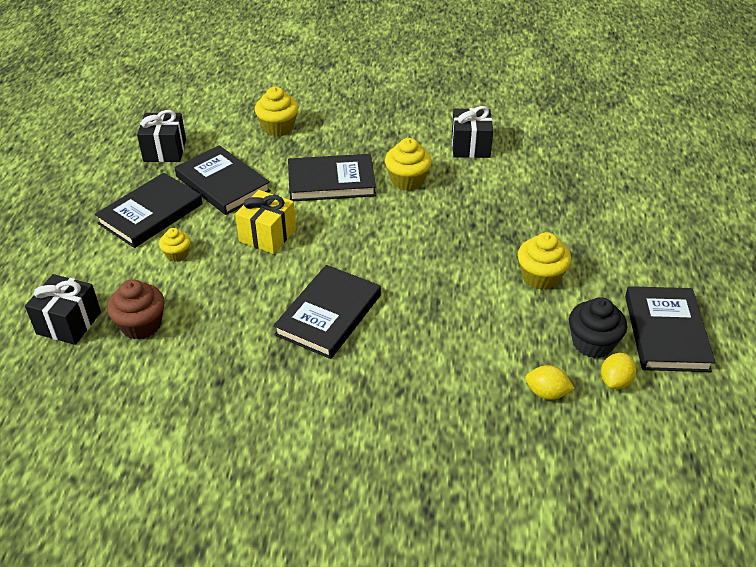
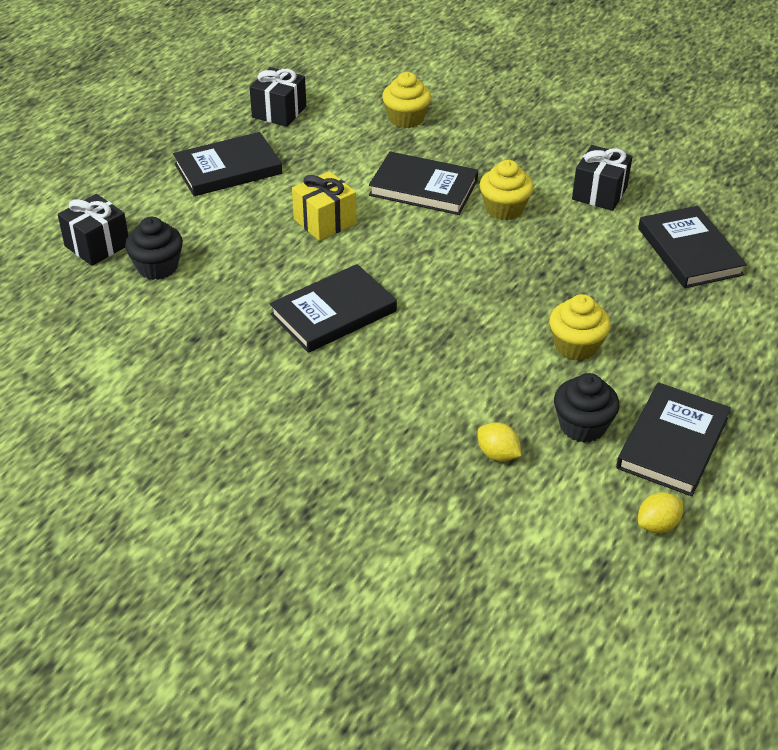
camera: 25 degrees right, 0 degrees up
brown cupcake [107,279,164,339] -> black cupcake [125,217,183,280]
yellow cupcake [159,228,191,262] -> none
black book [175,145,271,215] -> black book moved to [638,206,747,288]
yellow lemon [601,353,636,389] -> yellow lemon moved to [638,492,683,533]

